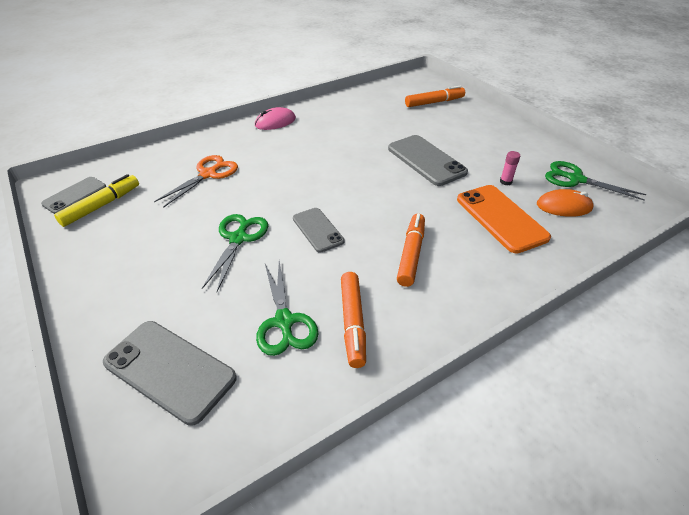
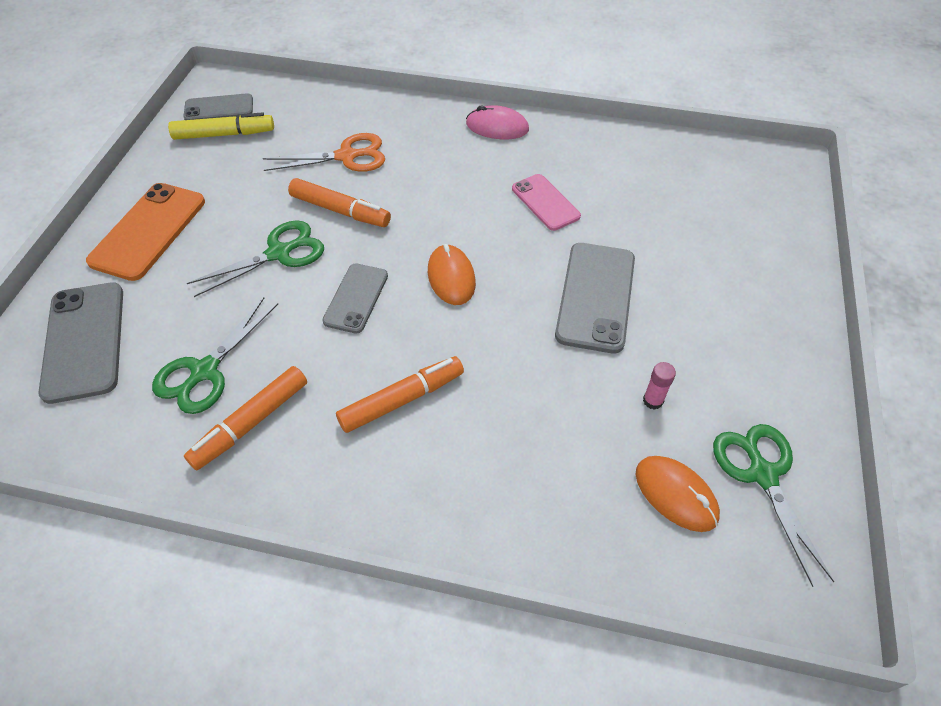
camera: 45 degrees right, 10 degrees up
orange marker [405,86,465,107] -> orange marker moved to [288,178,391,227]
orange phone [457,185,551,253] -> orange phone moved to [86,183,205,281]
none -> orange mouse [428,244,476,305]
none -> pink phone [512,174,581,231]

